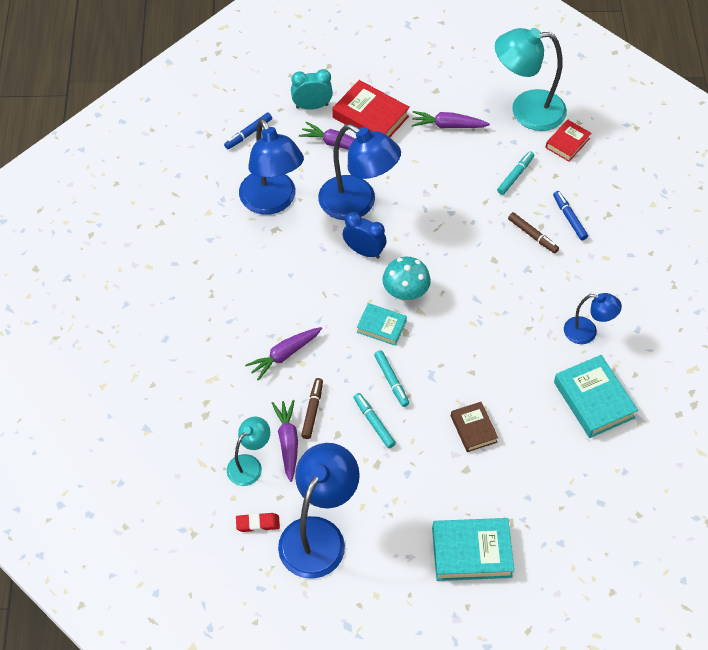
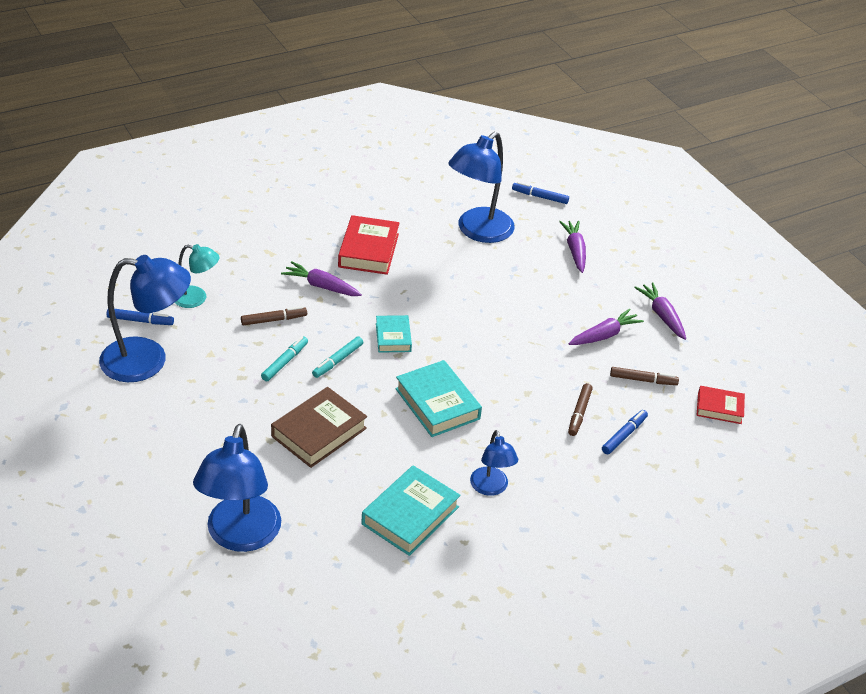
camera: 60 degrees right, 15 degrees down
red eraser [236,513,280,532] -> blue marker [107,309,174,325]
purple carrot [272,400,298,482] -> purple carrot moved to [569,308,644,345]
turquoise clock [291,69,333,110] -> none
blue lamp [318,124,401,220] -> blue lamp moved to [193,424,281,552]
red book [332,80,410,137] -> red book moved to [338,215,399,275]
blue clock [343,212,387,259] -> none
turquoise mushroom [382,257,431,302] -> none
turquoise book [432,518,514,581] -> turquoise book moved to [395,360,482,437]
brown book [451,402,498,452] -> brown book [271,387,367,468], size x1.64
turquoise lamp [495,28,567,131] -> none
turquoise marker [497,151,534,195] -> brown marker [610,367,679,385]

